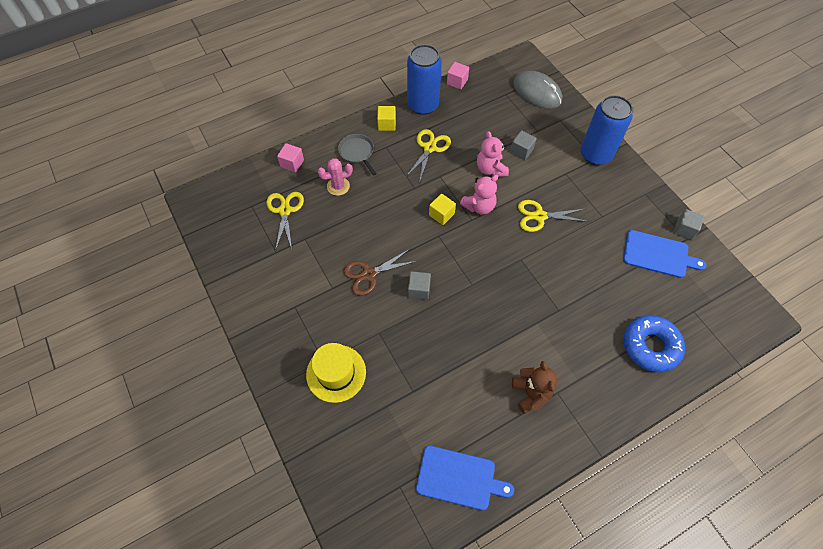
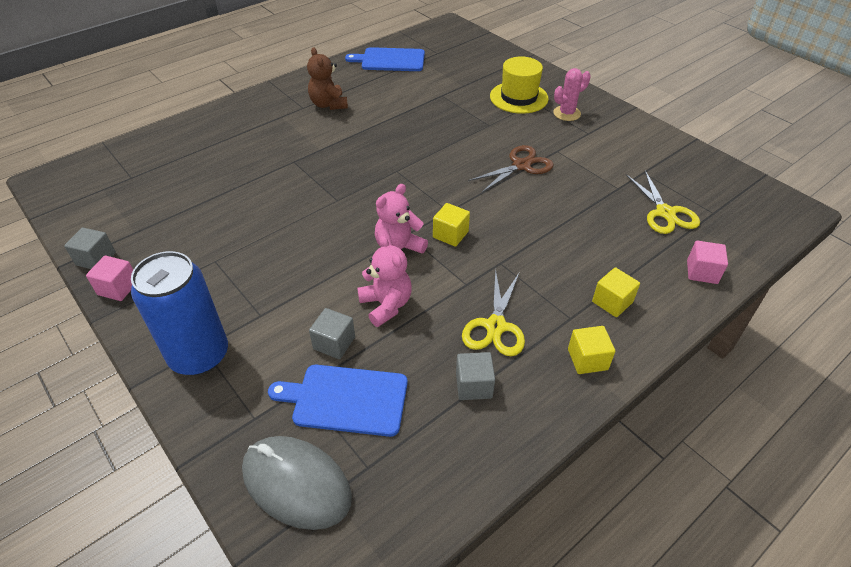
camera: 170 degrees right, 15 degrees down
pink cactus [318,158,353,196] -> pink cactus moved to [553,68,591,121]
grey pan [338,134,377,175] -> yellow cube [592,267,640,317]
blue can [407,44,442,115] -> none
grey cube [408,271,431,300] -> grey cube moved to [456,352,495,400]
pink cube [447,62,469,89] -> pink cube moved to [86,255,133,301]
yellow scissors [518,200,589,232] -> none
blue cutting board [623,230,706,278] -> blue cutting board moved to [268,365,408,437]
blue donut [623,315,685,372] -> none

